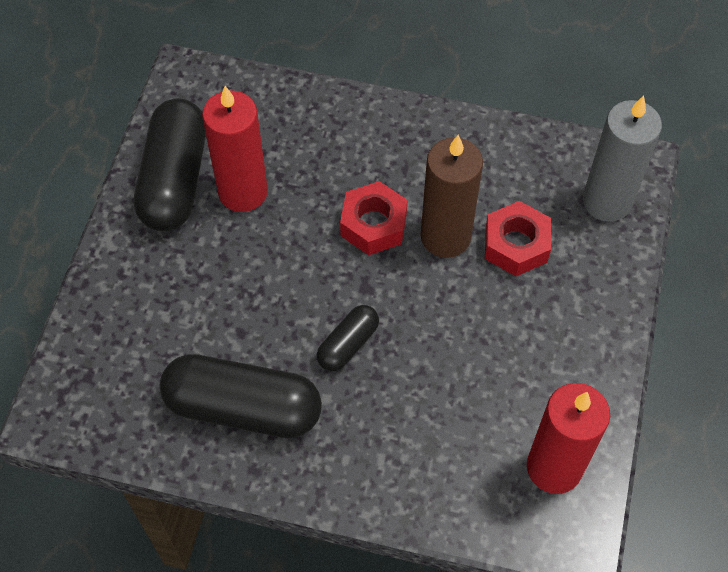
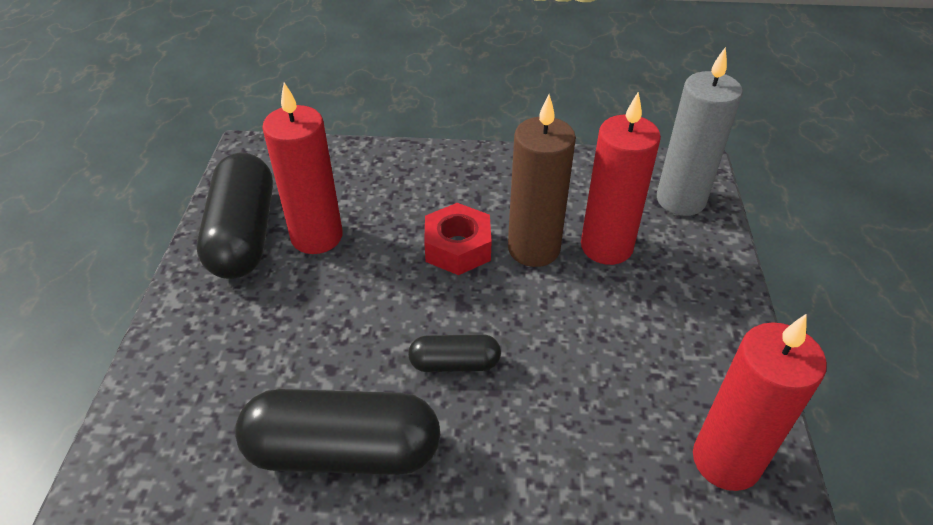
camera: 10 degrees left, 15 degrees down
black capsule [317,305,379,371] -> black capsule turned 60 degrees clockwise [408,334,501,372]
red nut [485,201,551,276] -> red candle [581,92,661,265]

